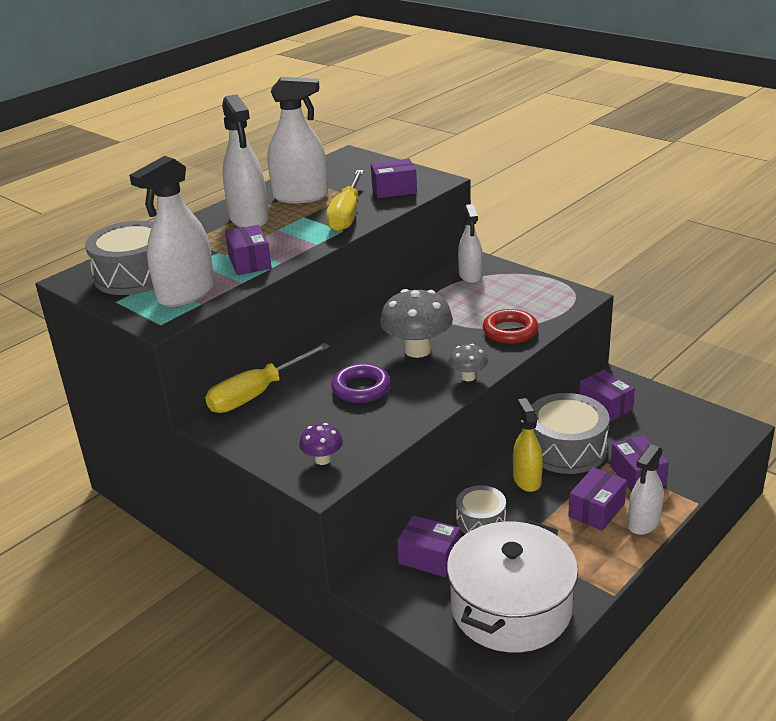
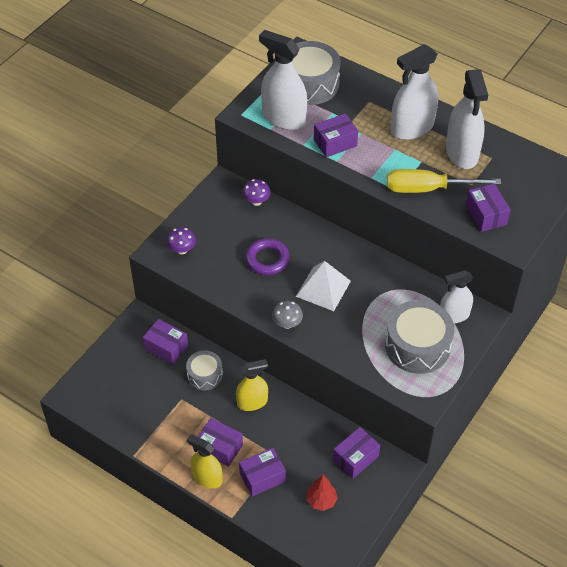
camera: 80 degrees right, 20 degrees up
yellow screwdriver [205,343,330,413] -> purple mushroom [242,179,271,206]
grey mushroom [380,289,453,358] -> white pyramid [296,261,351,311]
purple box [397,515,460,577] -> purple box turned 75 degrees counterclockwise [143,319,188,365]
white pot [447,520,578,652] -> none
red ring [483,309,538,344] -> none
grey drum [532,393,610,474] -> grey drum moved to [385,300,454,374]
white spray bottle [628,444,664,535] -> yellow spray bottle [187,434,223,489]
none -> red tree [306,475,338,511]

